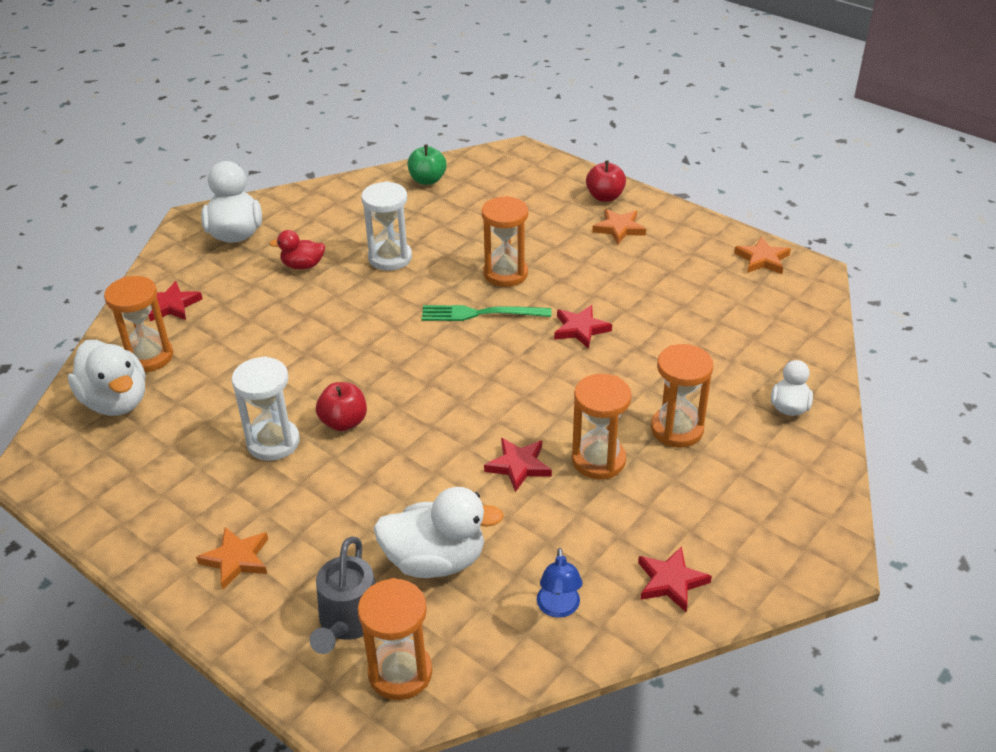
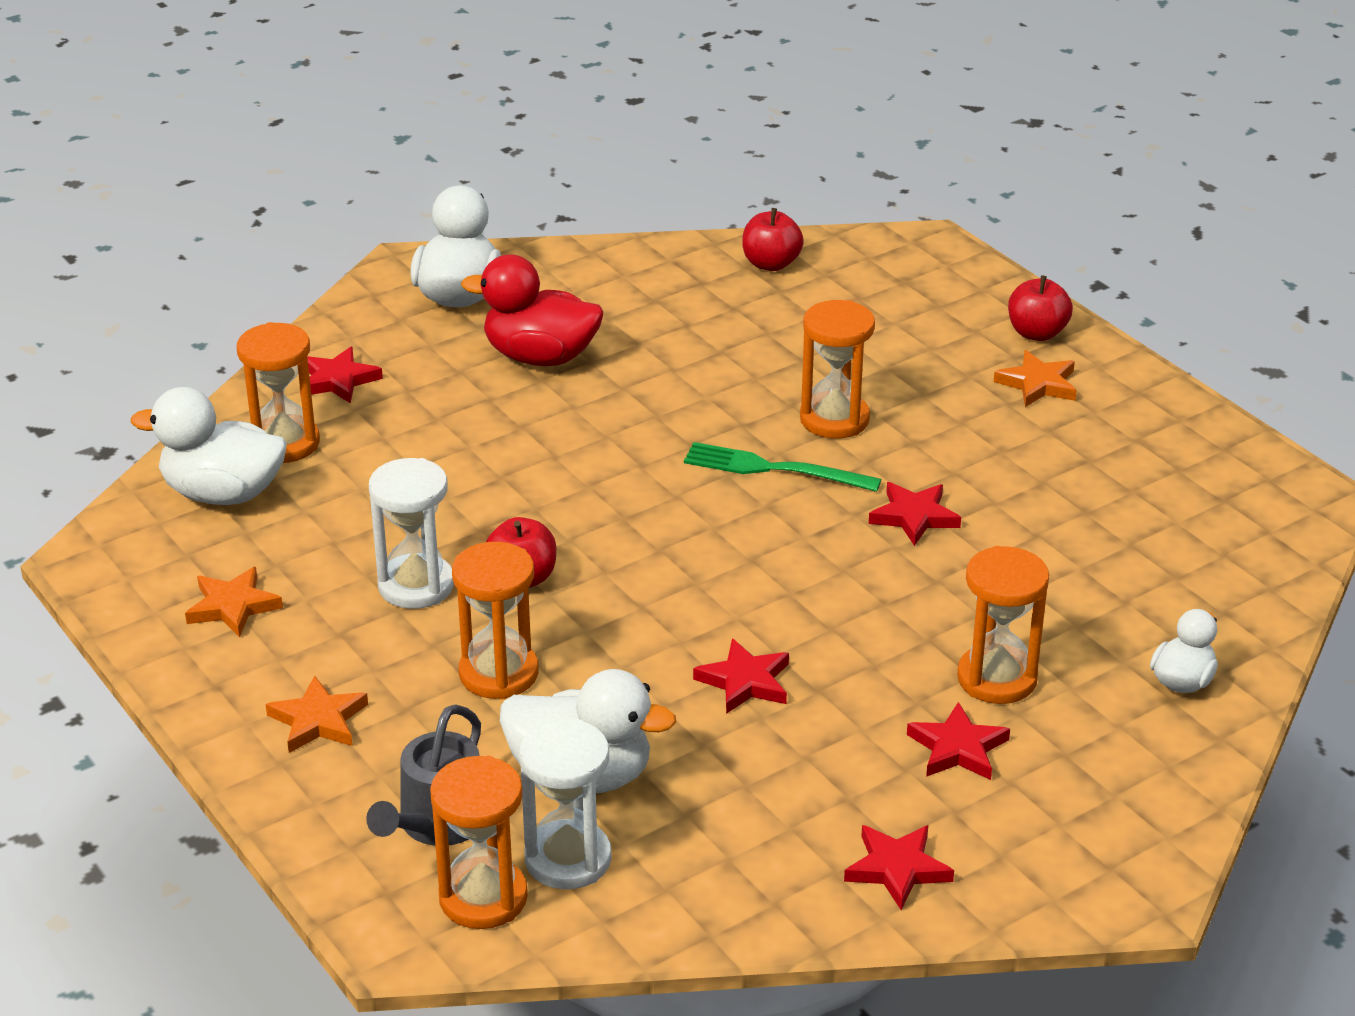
camera: 15 degrees right, 5 degrees down
white duck [68,340,145,416] -> white duck turned 120 degrees clockwise [131,387,287,505]
red duck [269,230,325,269] -> red duck [461,255,603,366], size x1.76
white hourglass [361,181,412,271] -> white hourglass moved to [519,719,612,889]
green apple [408,144,447,185] -> red apple [742,208,804,271]
blue lamp [537,548,583,618] -> none
orange hourglass [572,374,632,479] -> orange hourglass moved to [452,542,538,699]
orange star [734,236,791,274] -> orange star moved to [185,567,283,638]
none -> red star [907,702,1010,780]

